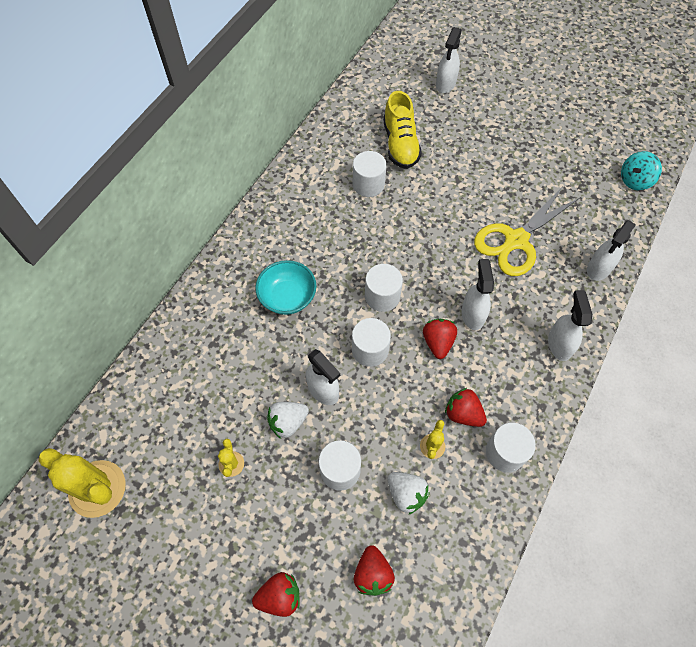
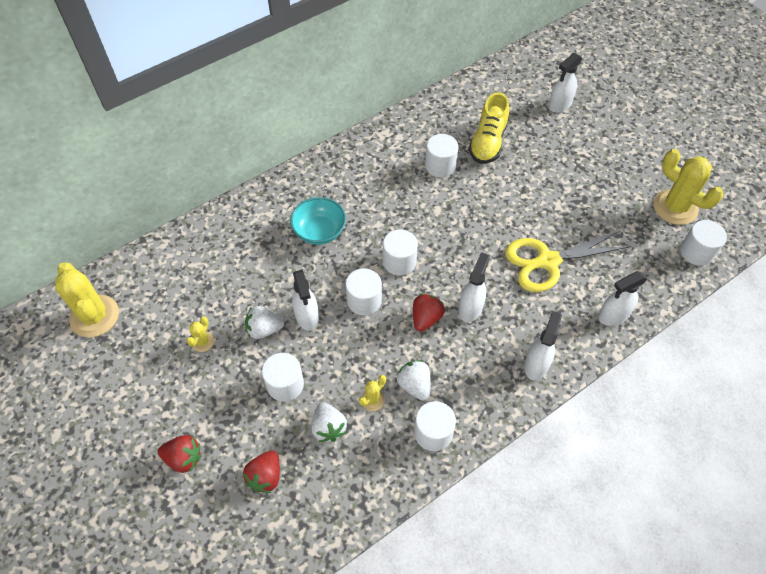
camera: 25 degrees right, 5 degrees down
red strawberry [445,388,487,427] -> white strawberry [396,360,431,401]
turquoise spinning top [621,151,662,191] -> white cylinder [680,220,727,266]
none -> yellow cactus [653,149,723,225]

